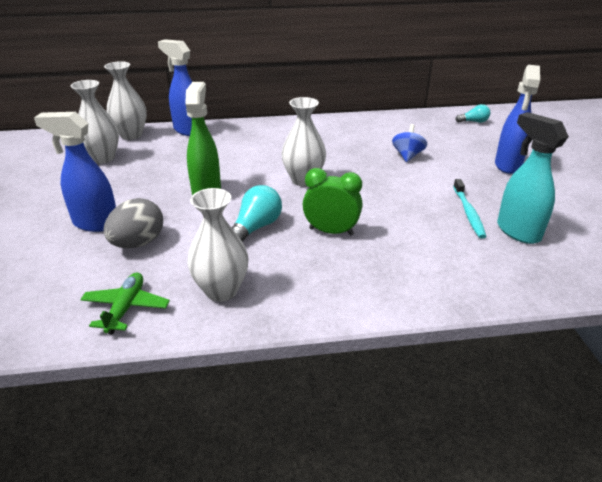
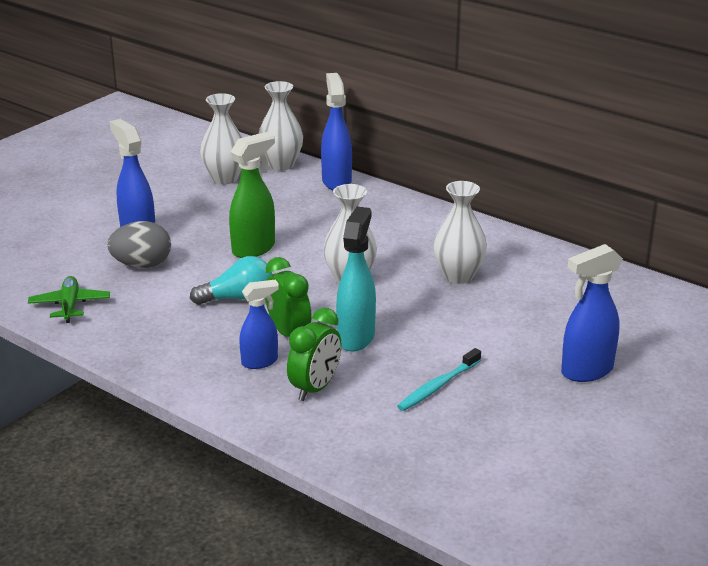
camera: 45 degrees right, 5 degrees down
green plane [80,273,170,334] -> green plane turned 60 degrees counterclockwise [28,276,110,323]
white vase [187,188,249,302] -> white vase moved to [433,181,487,284]
blue spinning top [392,124,427,162] -> none
turquoise light bulb [455,104,490,123] -> none
turquoise spray bottle [497,112,569,244] -> turquoise spray bottle moved to [336,207,376,352]
none -> blue spray bottle [239,280,279,369]
none -> green clock [287,308,341,401]

